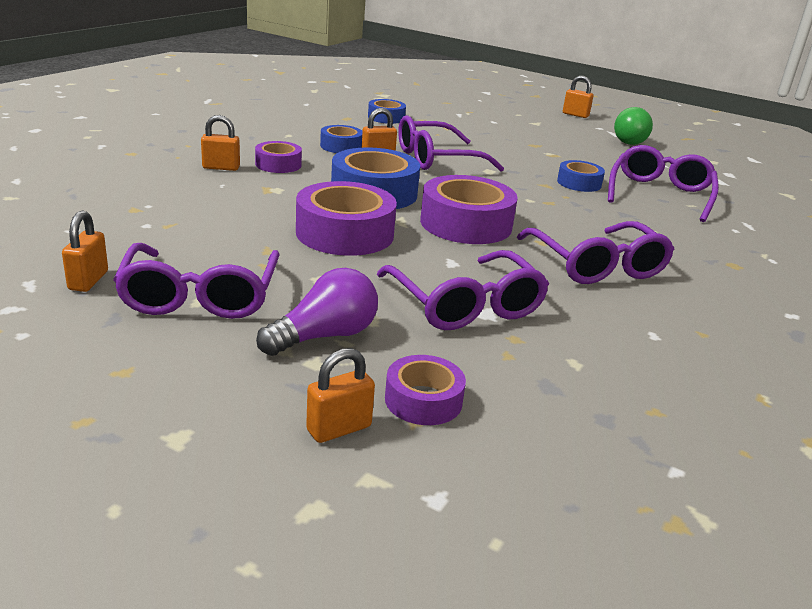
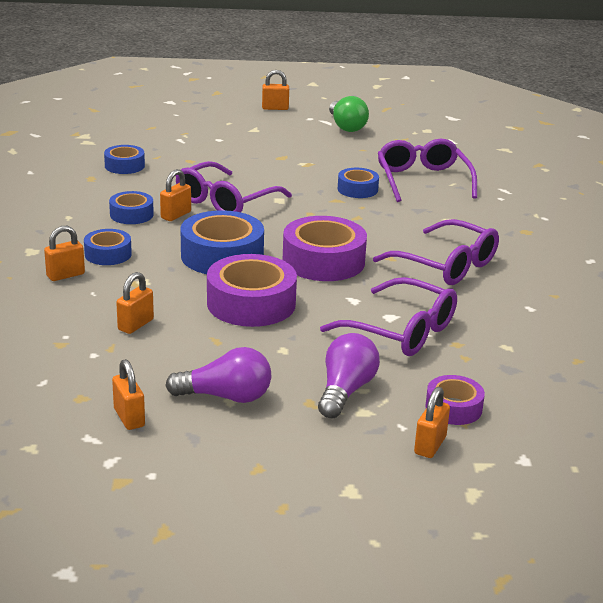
camera: 30 degrees left, 0 degrees up
purple glasses [113,243,279,319] -> purple light bulb [165,347,271,403]
purple tape [255,141,302,173] -> blue tape [84,229,132,265]
none -> orange padlock [116,272,154,334]

